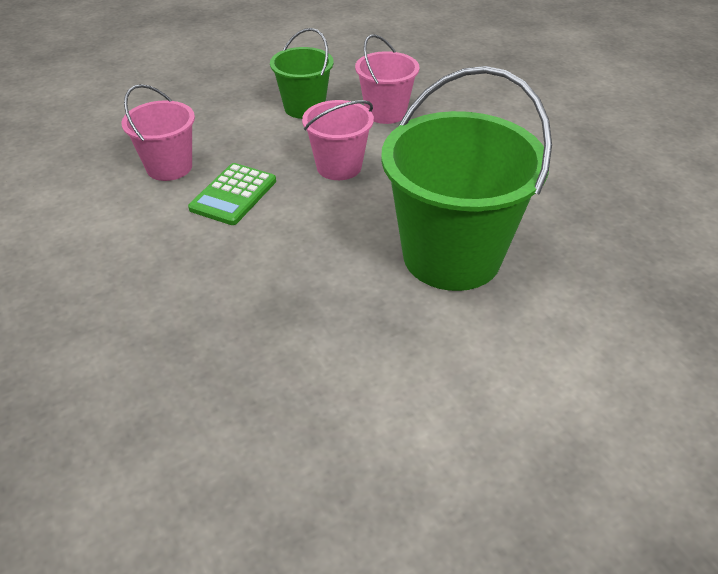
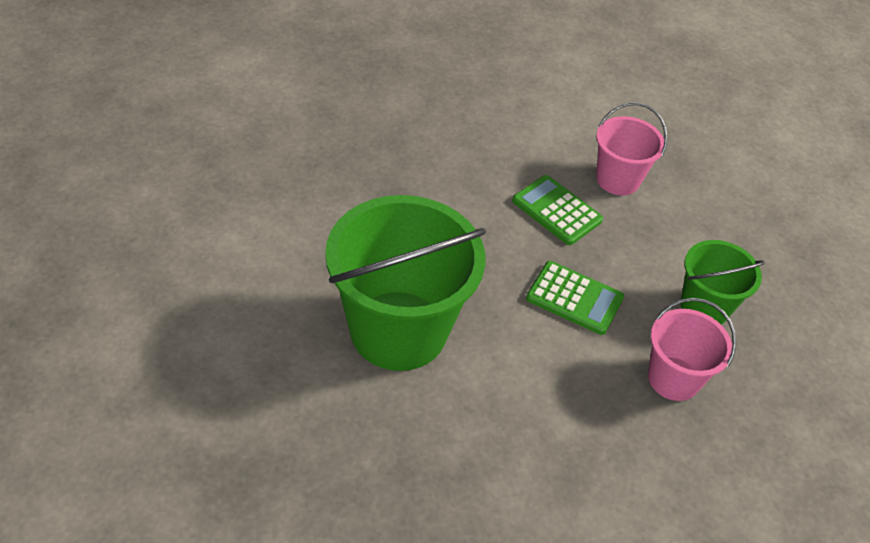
camera: 105 degrees right, 5 degrees up
pink bucket [302,100,374,180] -> green calculator [526,261,624,335]

